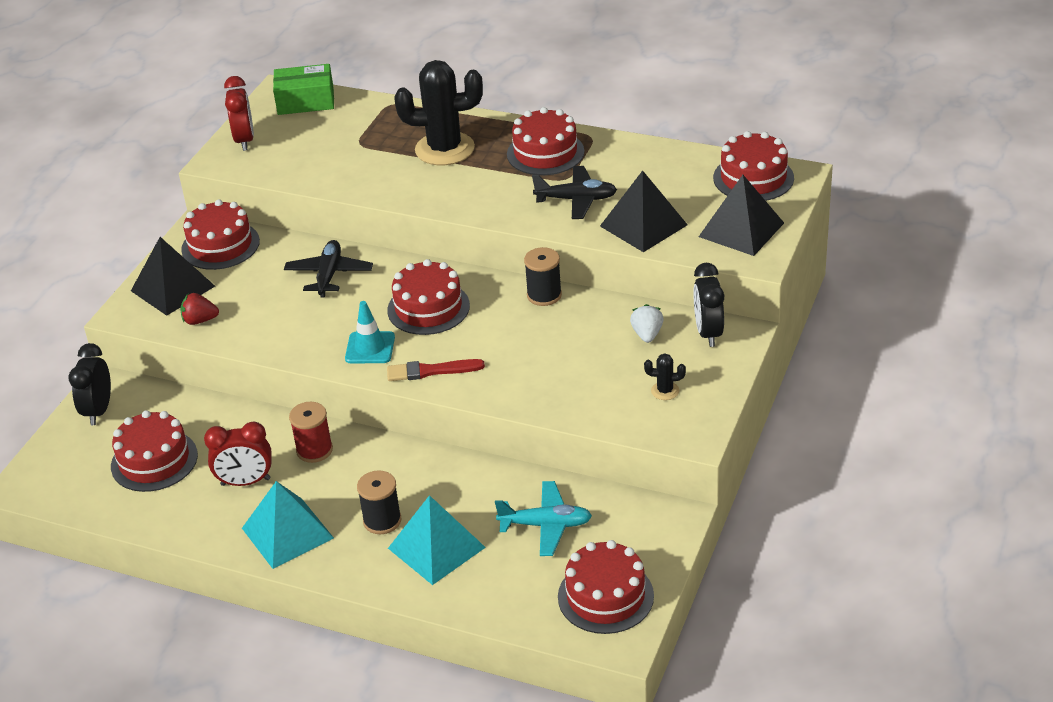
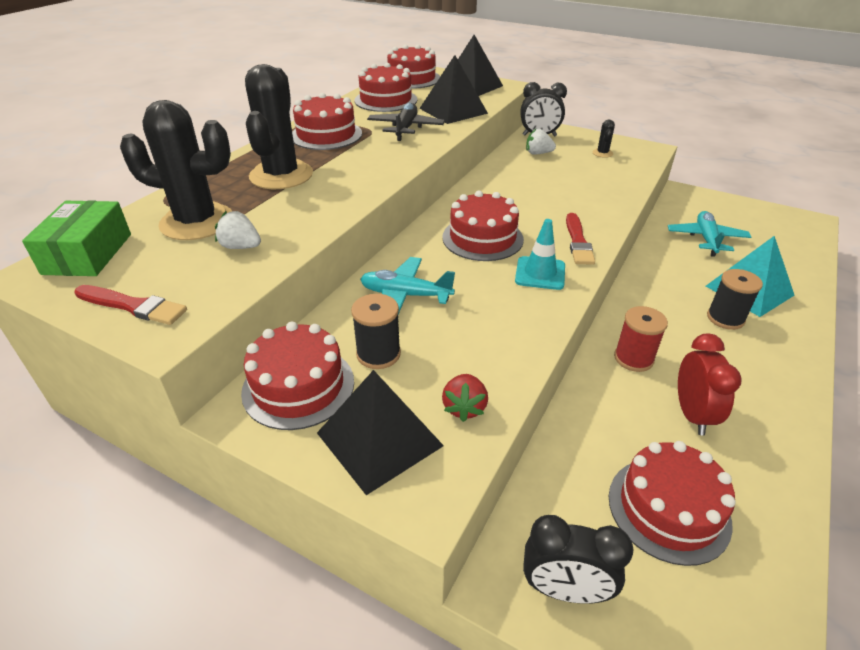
camera: 85 degrees left, 0 degrees up
red clock [224,76,254,151] -> red brush [74,285,187,325]
turquoise pyramid [242,481,334,569] -> none
black plane [284,240,373,298] -> turquoise plane [360,257,455,314]
black spool [524,247,562,306] -> black spool moved to [351,294,401,369]
red cake [558,540,654,634] -> red cake moved to [354,63,417,112]
none -> black cactus [120,100,232,240]
none -> white strawberry [215,211,261,249]

